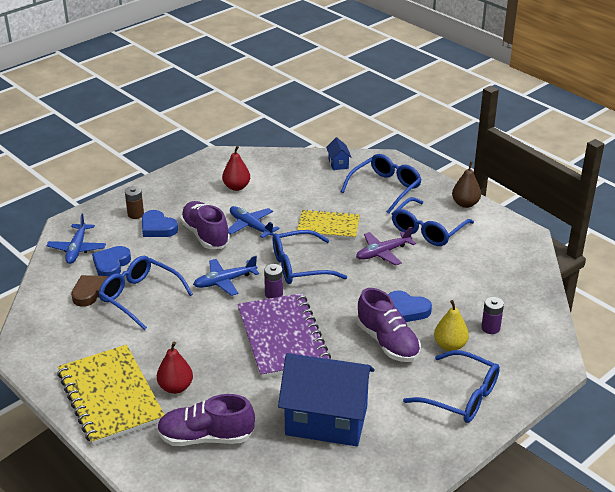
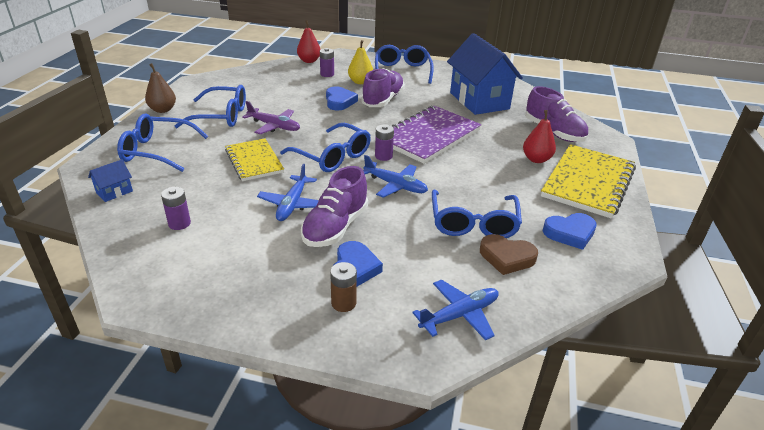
camera: 125 degrees left, 0 degrees up
blue heart [92,246,131,277] -> blue heart moved to [543,213,597,250]
red pear [222,146,250,191] -> red pear moved to [297,20,321,63]
none -> purple battery [161,187,191,230]

